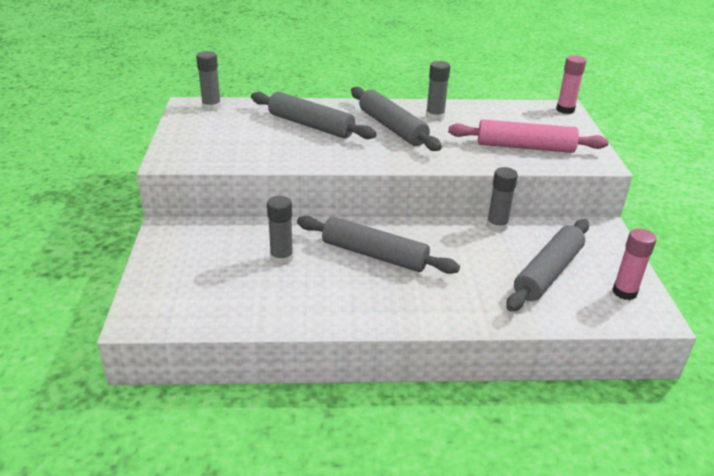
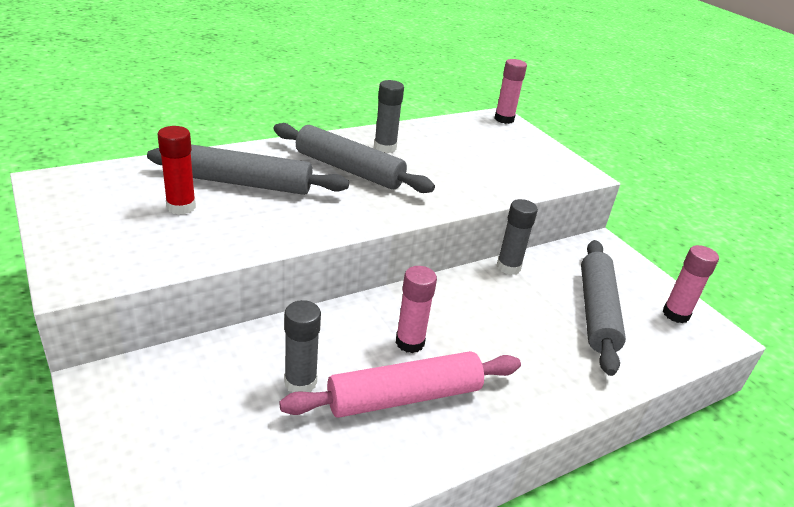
camera: 30 degrees left, 0 degrees up
grey glue stick [196,51,221,111] -> none
grey rolling pin [297,216,460,274] -> pink glue stick [396,266,437,353]
pink rolling pin [448,119,609,153] -> pink rolling pin moved to [279,351,521,418]
none -> red glue stick [158,126,196,215]

